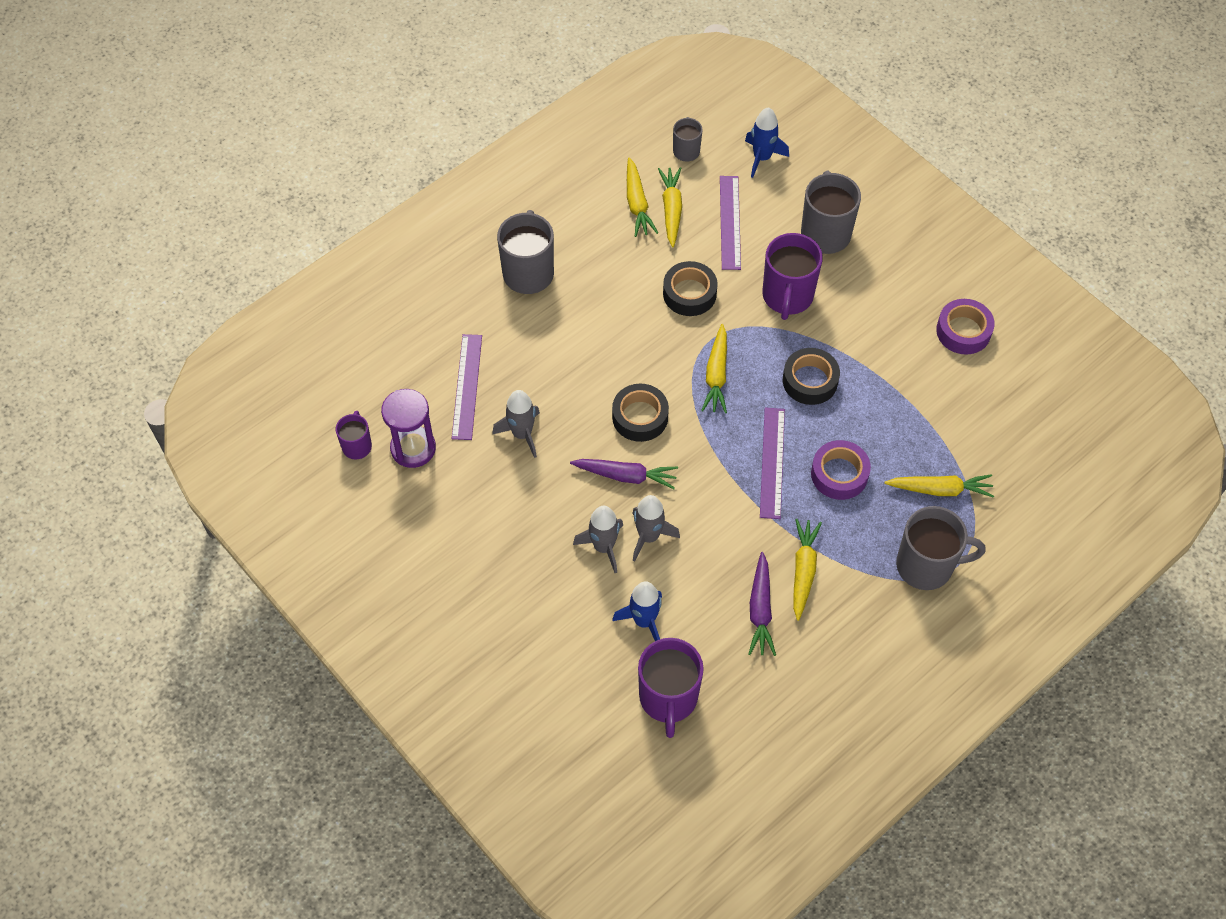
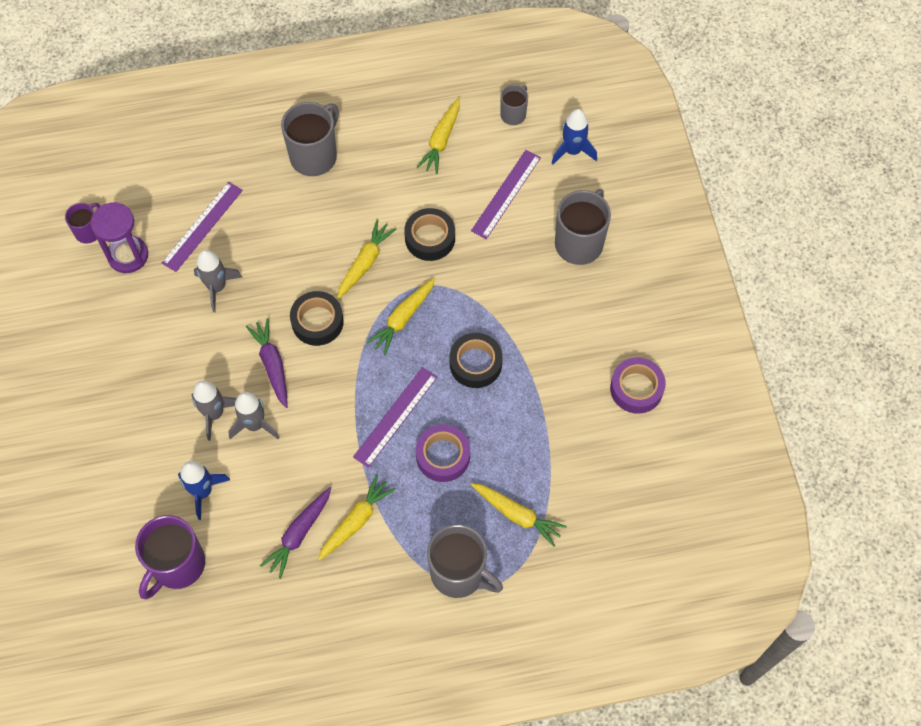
camera: 30 degrees right, 5 degrees up
purple carrot [570,459,678,489] -> purple carrot turned 150 degrees counterclockwise [246,318,288,408]
yellow carrot [658,167,682,247] -> yellow carrot moved to [337,219,397,299]
purple mug [762,233,823,320] -> none

